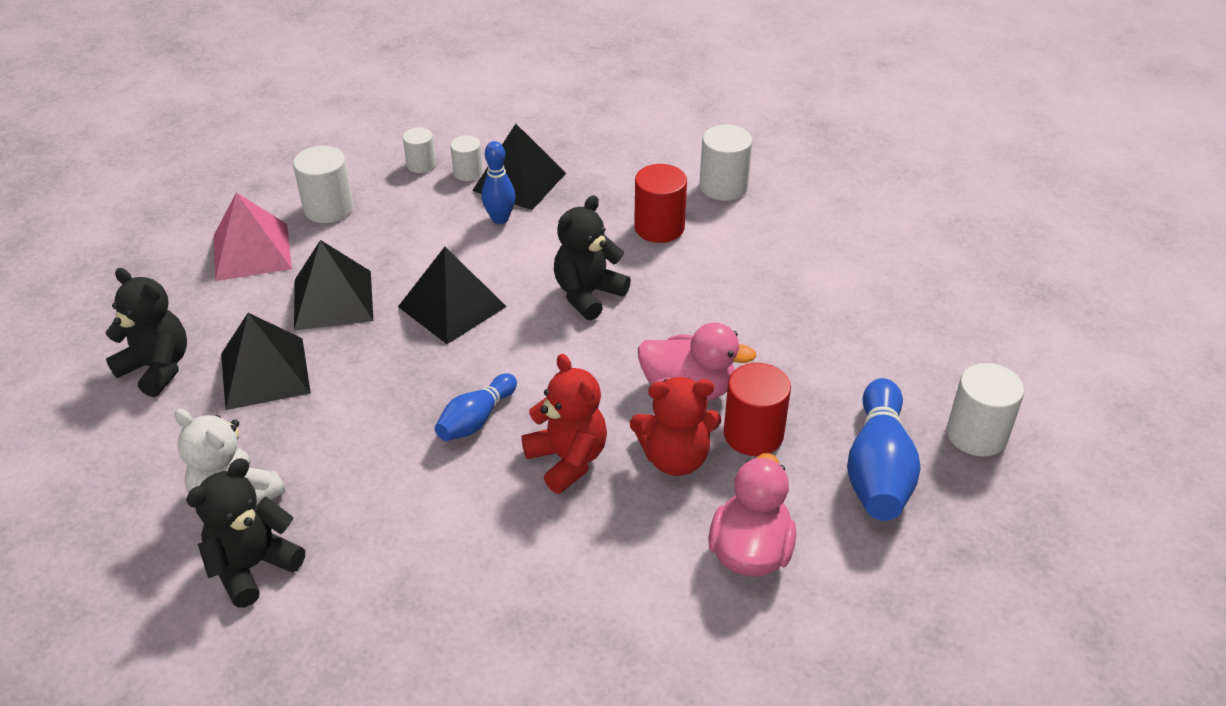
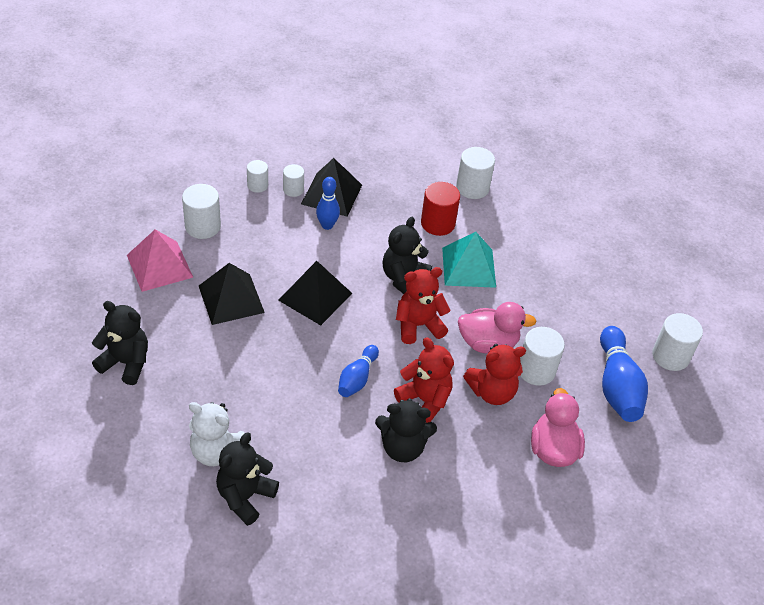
camera: 15 degrees left, 5 degrees up
black pyramid [221,313,311,410] -> none
red cylinder [724,363,791,456] -> white cylinder [520,327,565,386]
none -> black teddy bear [375,398,437,462]
none -> red teddy bear [396,267,451,344]
none -> turquoise pyramid [442,232,496,288]

